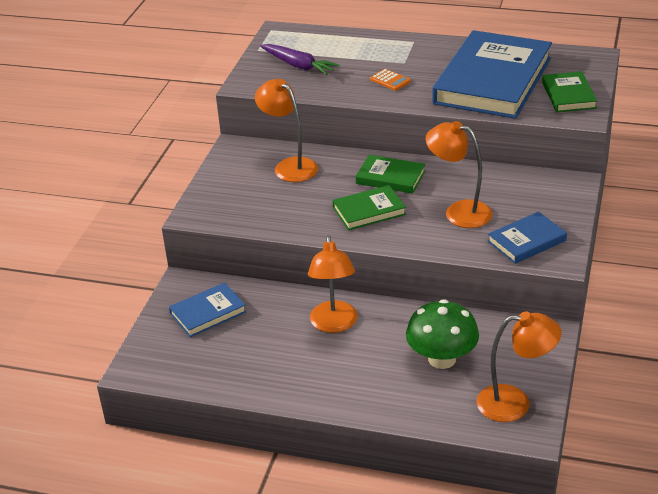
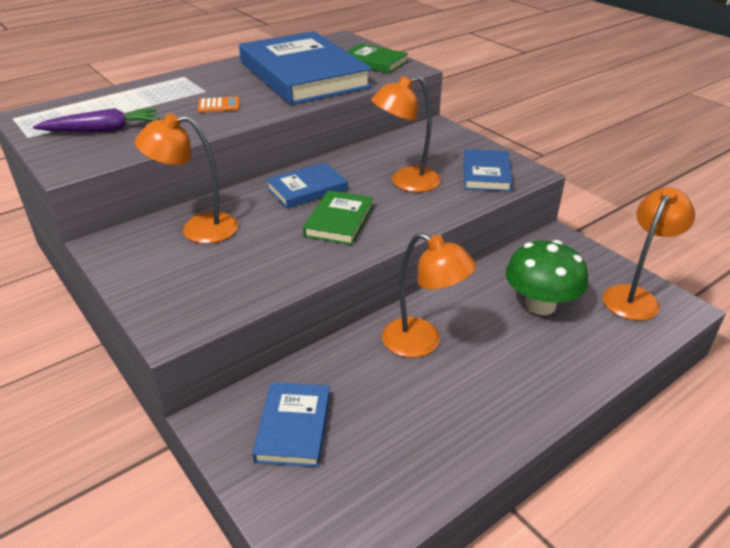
camera: 55 degrees left, 0 degrees up
green book [355,155,425,194] -> blue book [266,162,348,209]

